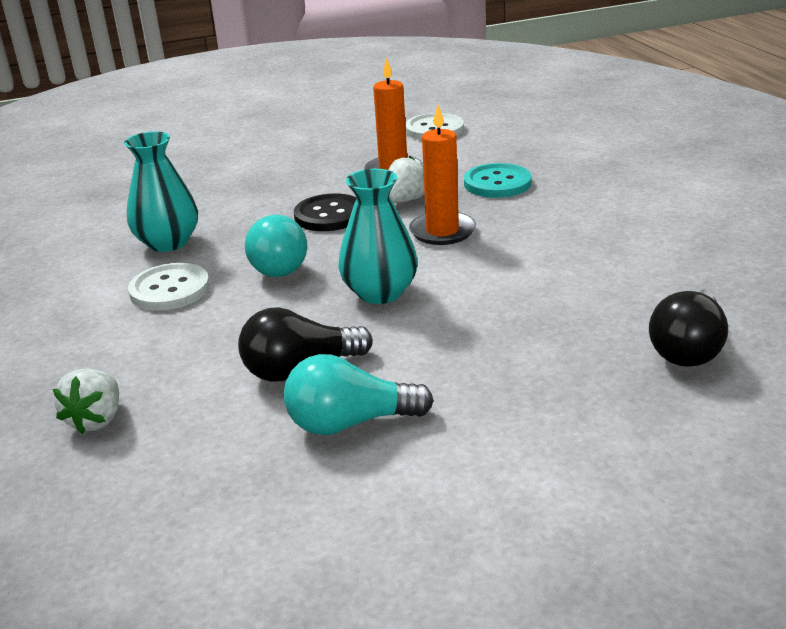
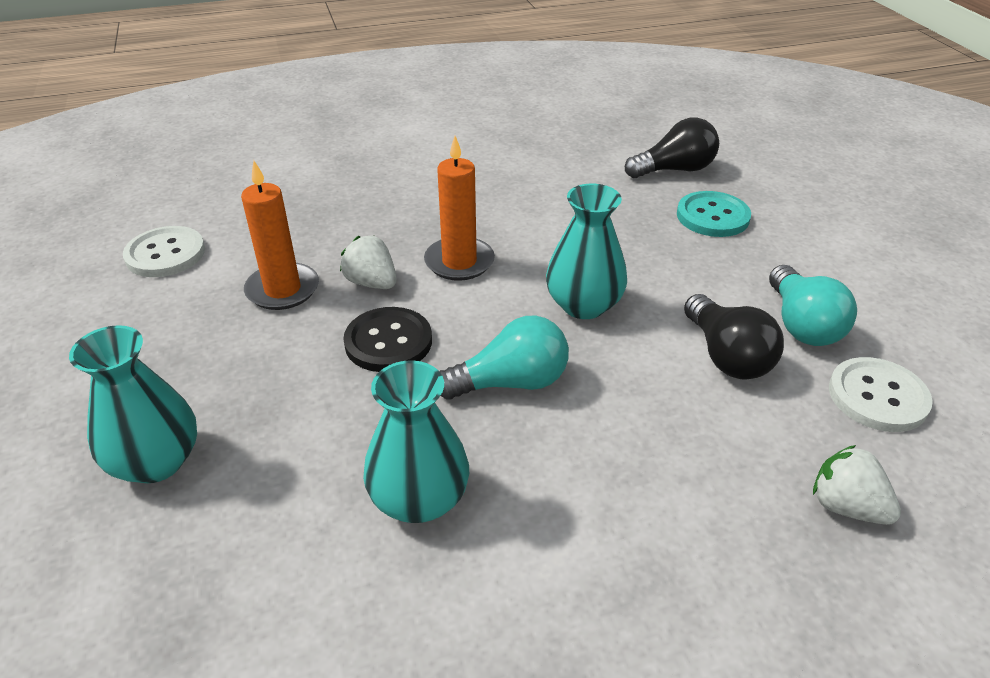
camera: 90 degrees left, 10 degrees up
white strawberry [53,369,119,434] -> white strawberry turned 150 degrees counterclockwise [813,445,901,525]
white button [128,263,210,310] -> white button moved to [829,357,933,432]
turquoise button [464,163,532,198] -> turquoise button moved to [677,191,751,237]
black light bulb [649,289,728,367] -> black light bulb turned 45 degrees counterclockwise [625,117,719,178]
none -> turquoise vase [69,325,197,483]

